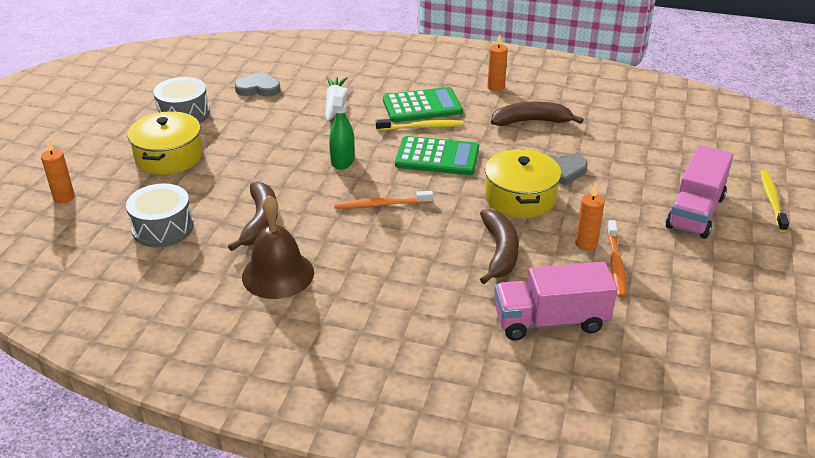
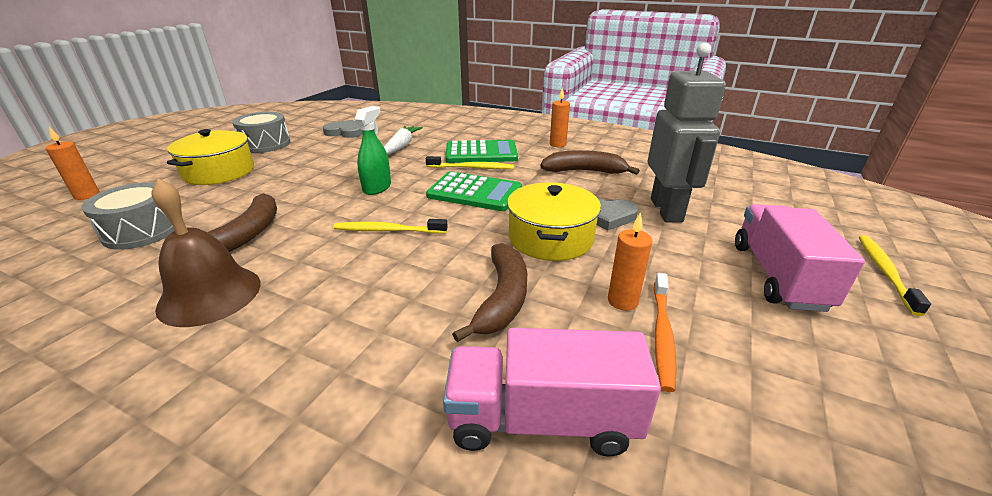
camera: 10 degrees right, 5 degrees down
orange toothbrush [334,191,433,209] -> yellow toothbrush [333,219,448,234]
pink truck [666,145,733,239] -> pink truck turned 150 degrees clockwise [735,204,865,312]
none -> grey robot [648,43,726,222]

